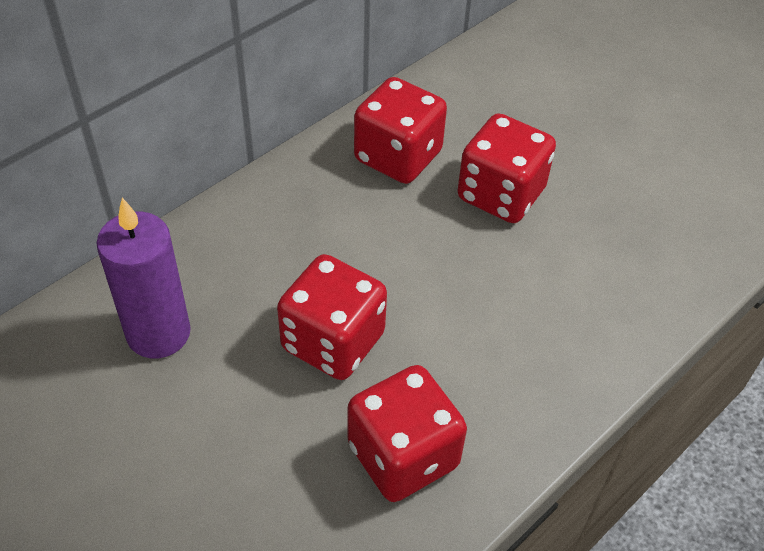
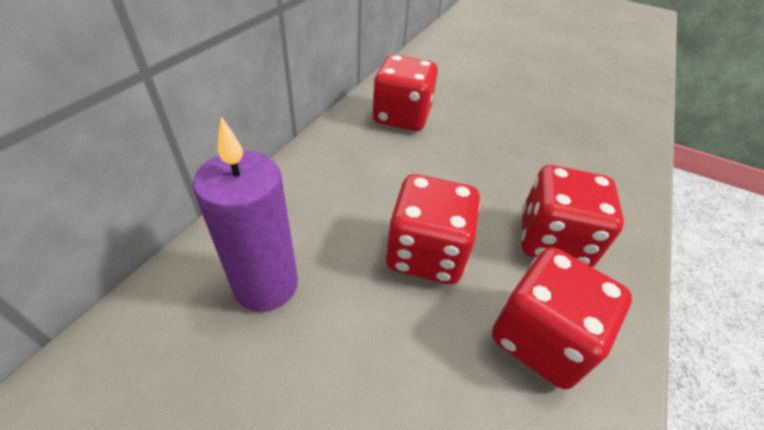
camera: 20 degrees left, 5 degrees down
red dice [457,113,556,223] -> red dice moved to [521,165,624,267]

